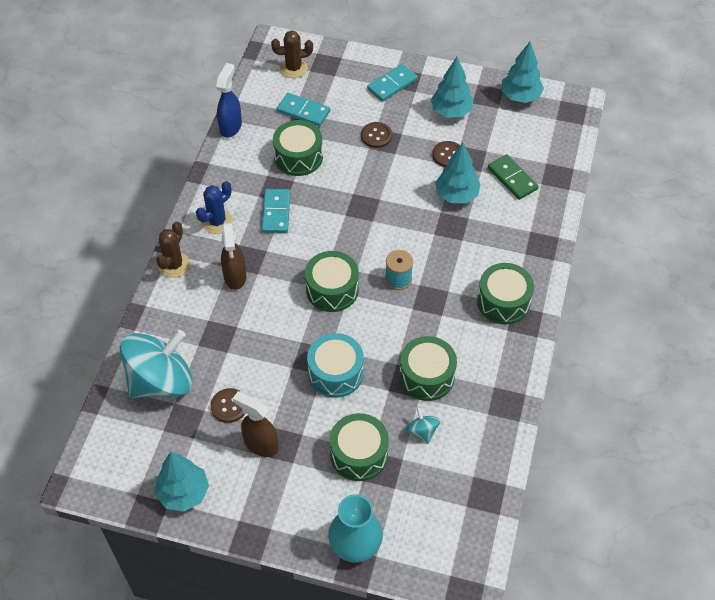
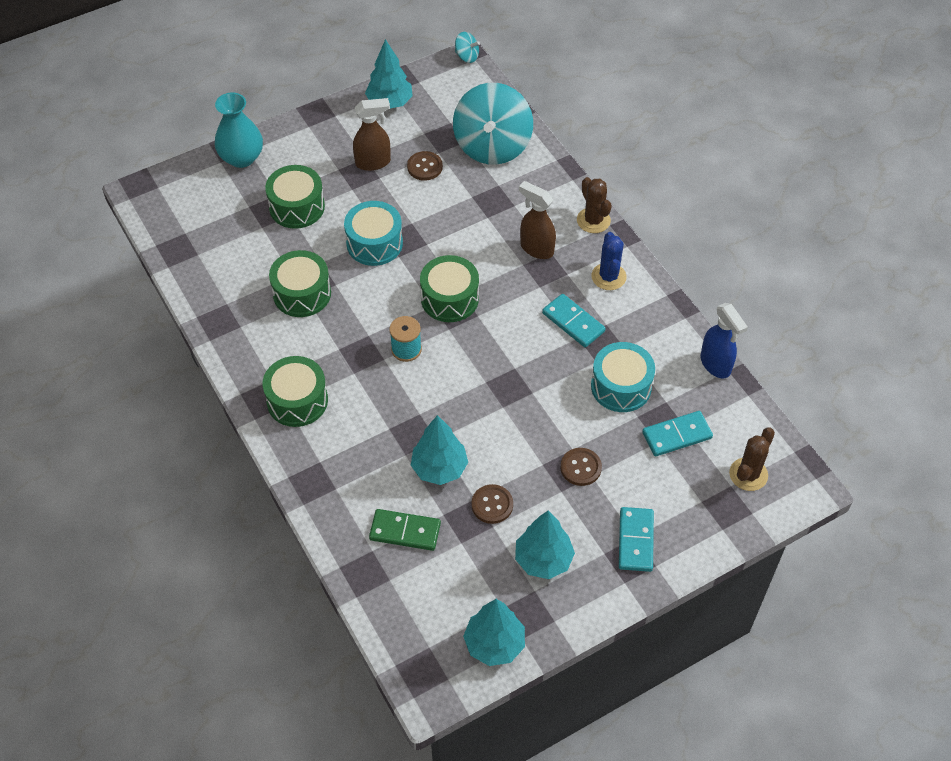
camera: 135 degrees right, 0 degrees up
green drum [273,120,323,176] -> turquoise drum [591,342,655,412]
turquoise spinning top [406,407,440,443] -> turquoise spinning top moved to [455,32,480,63]

